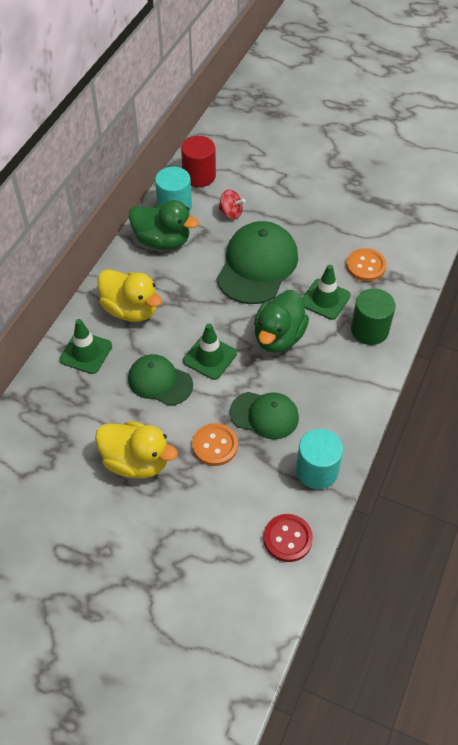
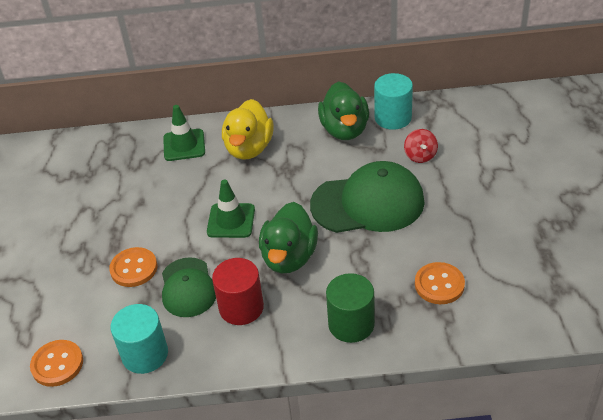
camera: 65 degrees right, 10 degrees down
yellow duck [95,421,178,479] -> none
green cap [128,354,193,406] -> none
red cylinder [181,136,216,187] -> red cylinder moved to [212,258,264,325]
green duck [254,290,309,353] -> green duck turned 75 degrees counterclockwise [259,202,318,273]
red button [263,514,313,562] -> orange button [30,340,83,387]
green traffic cone [302,265,351,320] -> none

